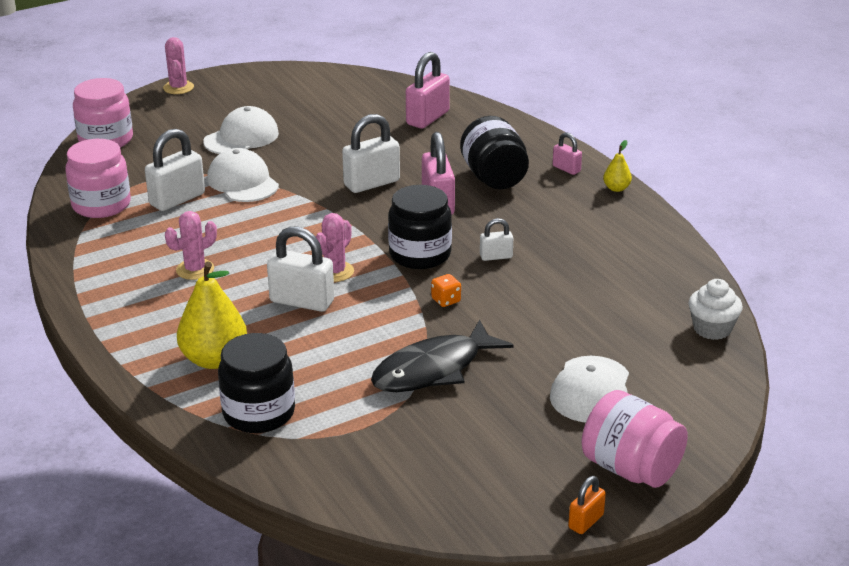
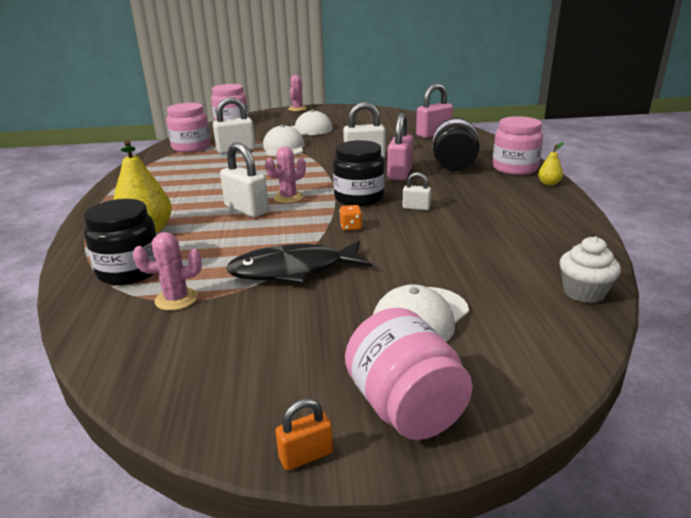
camera: 25 degrees right, 5 degrees down
pink cactus [165,211,217,280] -> pink cactus moved to [133,232,202,311]
pink padlock [553,132,582,175] -> pink jar [492,116,543,175]

